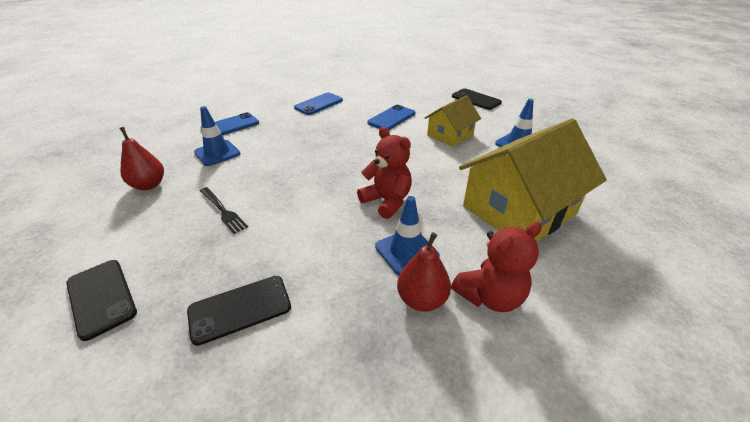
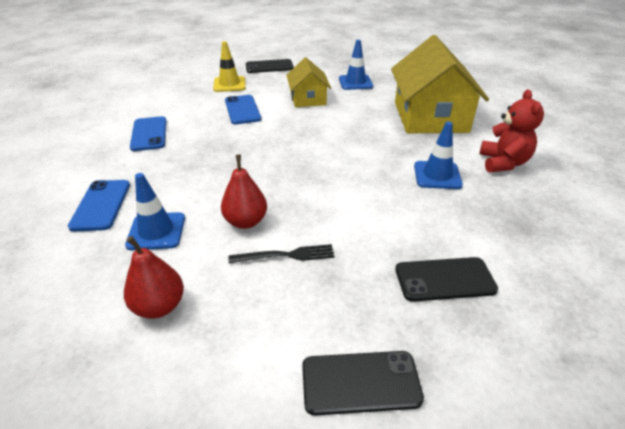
camera: 55 degrees left, 0 degrees up
black phone [187,276,291,346] -> black phone turned 75 degrees clockwise [395,257,498,302]
red teddy bear [357,127,412,219] -> none
red pear [397,232,451,312] -> red pear moved to [221,155,267,229]
none -> yellow traffic cone [213,41,246,92]

